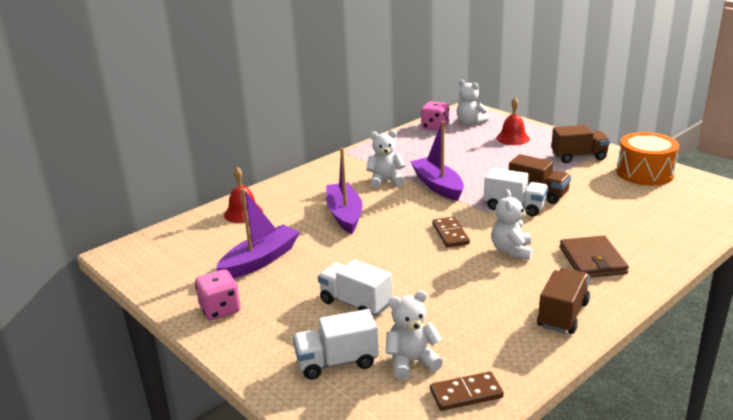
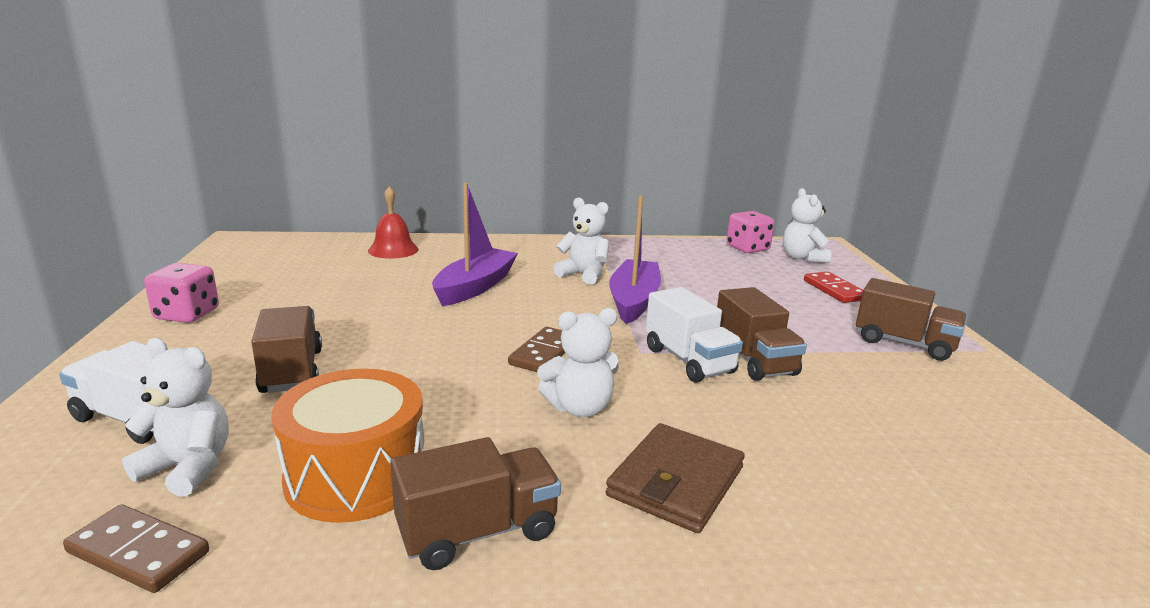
camera: 35 degrees right, 5 degrees down
purple boat [216,188,300,278] -> none
white truck [318,260,393,316] -> brown truck [251,306,322,393]
white teddy bear [491,189,532,260] -> white teddy bear turned 150 degrees counterclockwise [537,308,619,417]
red bell [496,97,530,145] -> red domino [804,272,863,303]
orange drum [617,132,679,186] -> orange drum moved to [271,369,424,523]

